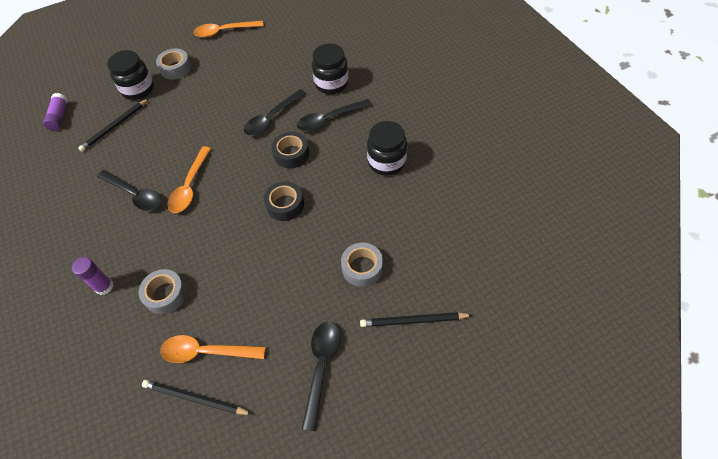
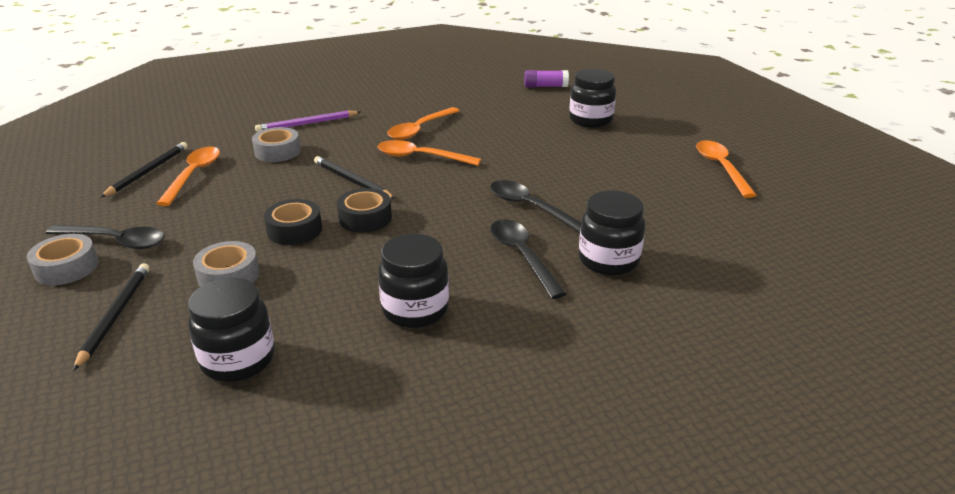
camera: 90 degrees right, 25 degrees down
purple glue stick [72,257,114,295] -> purple pencil [255,111,360,132]
black pencil [78,98,149,152] -> black pencil moved to [314,156,396,199]
black spoon [97,170,162,211] -> orange spoon [387,107,459,140]
grey tape [156,48,191,79] -> grey tape moved to [27,234,99,285]
black tape [272,132,309,168] -> black tape moved to [264,199,322,245]
none -> black jar [188,278,275,382]

